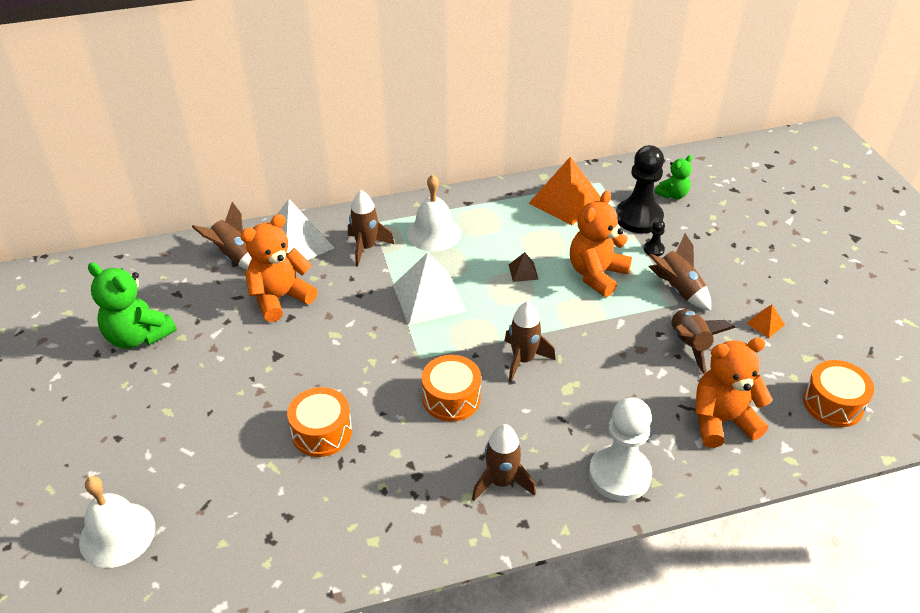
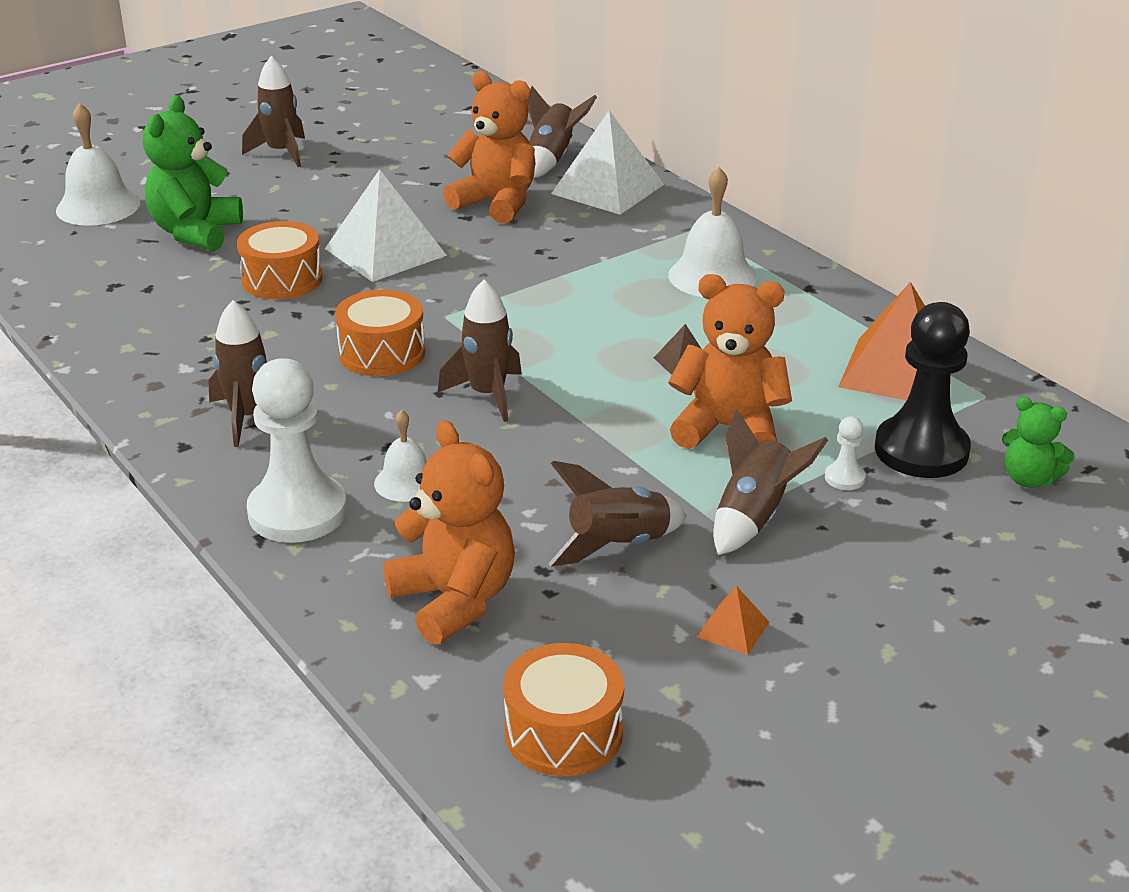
camera: 70 degrees right, 10 degrees down
green teddy bear [88,262,177,349] -> green teddy bear moved to [143,96,243,251]
brown rocket [348,190,394,267] -> brown rocket moved to [242,56,305,167]
white pyramid [393,252,467,325] -> white pyramid moved to [325,169,447,282]
black pawn [644,220,665,256] -> white pawn [825,416,866,490]
none -> white bell [374,410,427,502]

